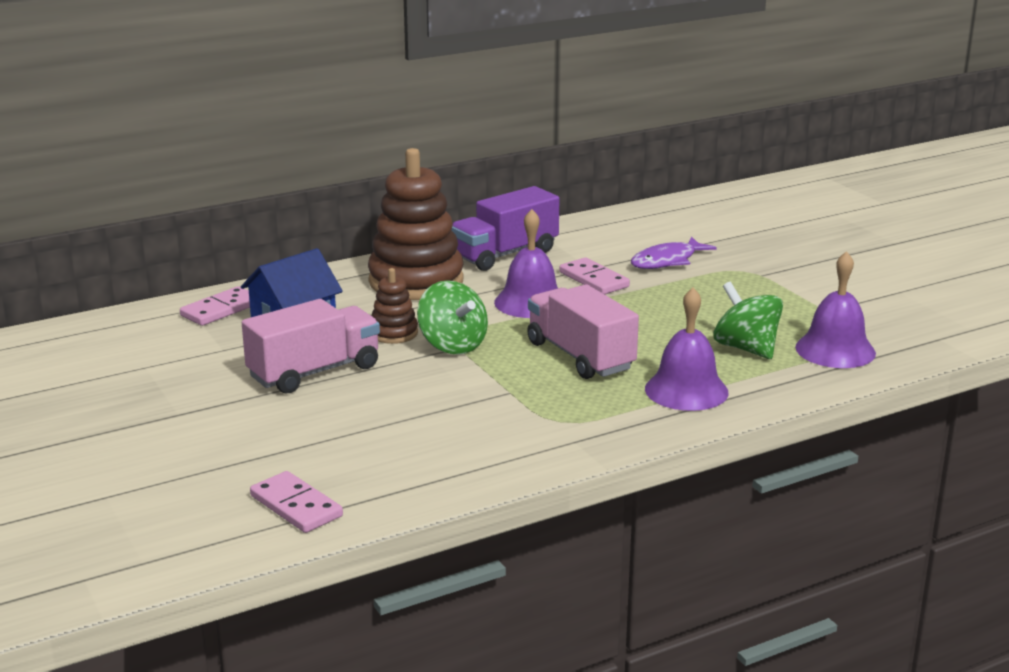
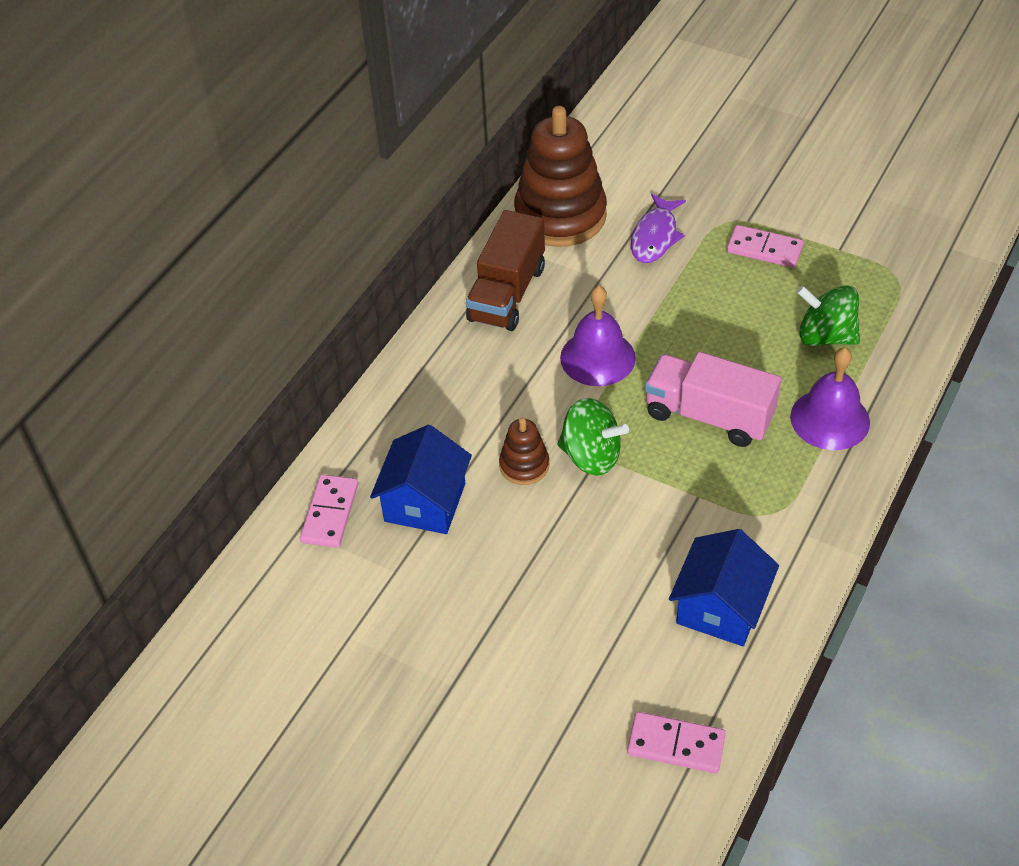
camera: 30 degrees left, 25 degrees up
pink truck [242,299,380,393] -> none
brown stacking toy [368,148,464,300] -> brown stacking toy moved to [514,106,607,247]
purple truck [452,186,559,271] -> brown truck [466,210,545,331]
pink domino [559,258,630,295] -> pink domino moved to [727,225,804,268]
purple bell [795,251,876,368] -> none
none -> blue house [669,529,779,646]

